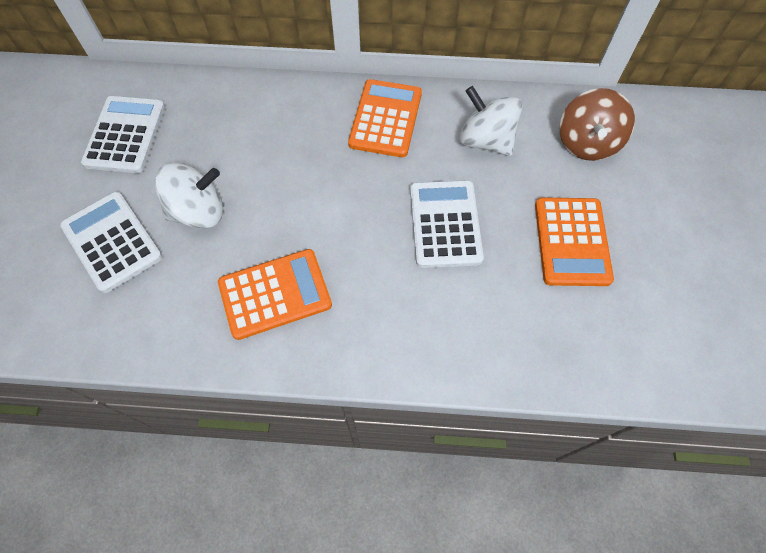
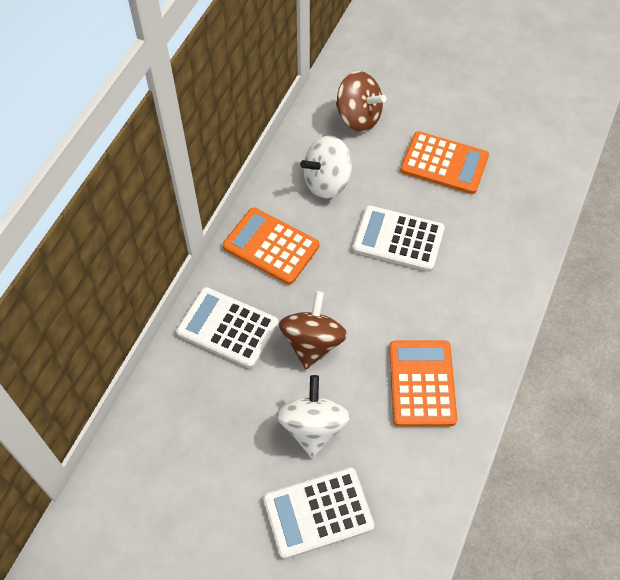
camera: 70 degrees left, 5 degrees down
white calculator [81,96,165,173] -> white calculator moved to [176,287,278,369]
none -> brown spinning top [279,291,347,369]

